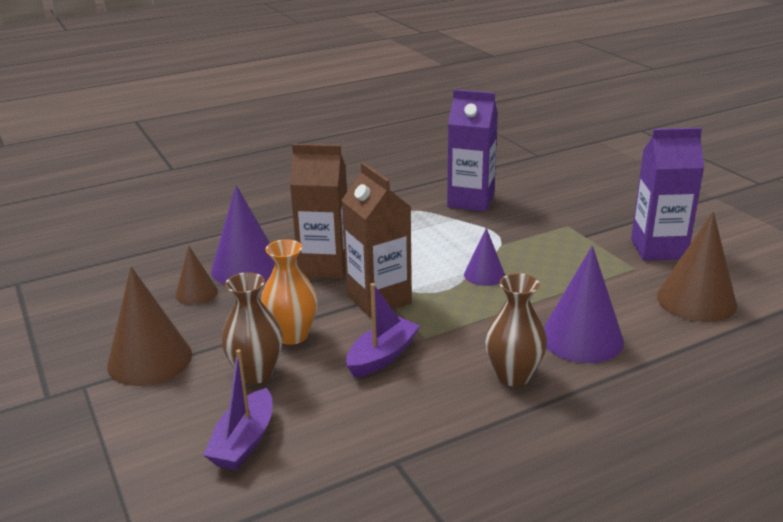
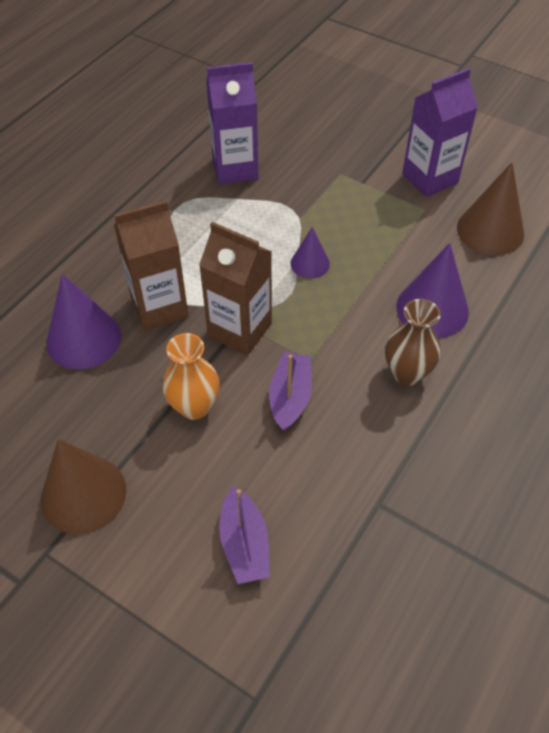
camera: 30 degrees left, 25 degrees up
brown cone [175,246,218,305] -> none
brown vase [221,272,283,384] -> none

